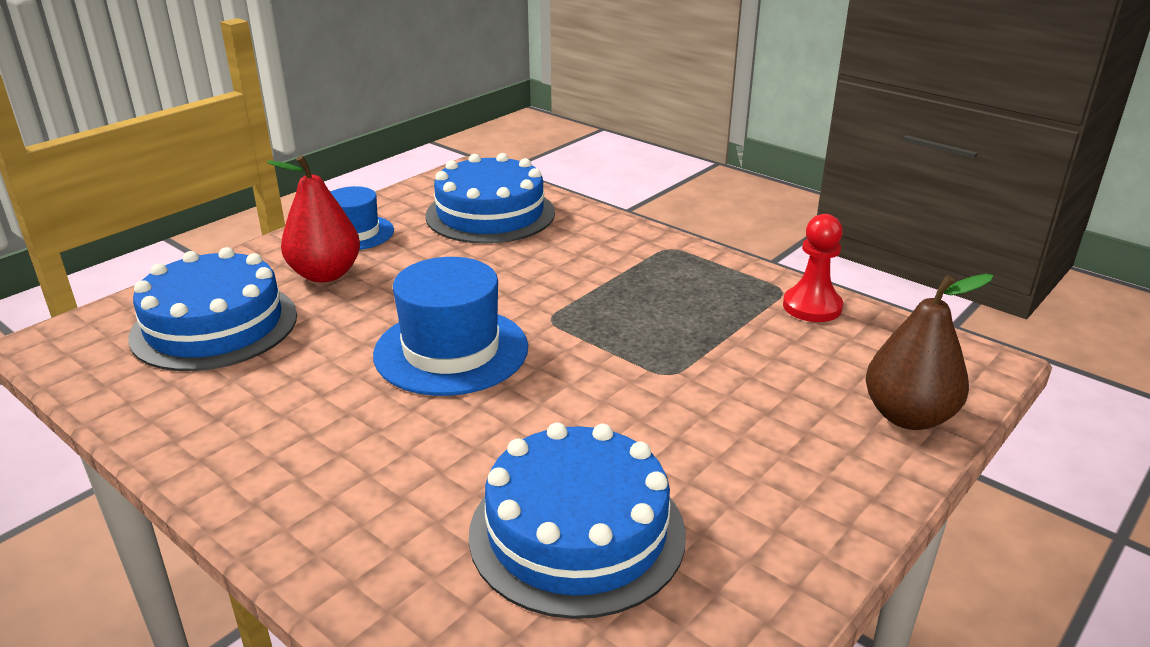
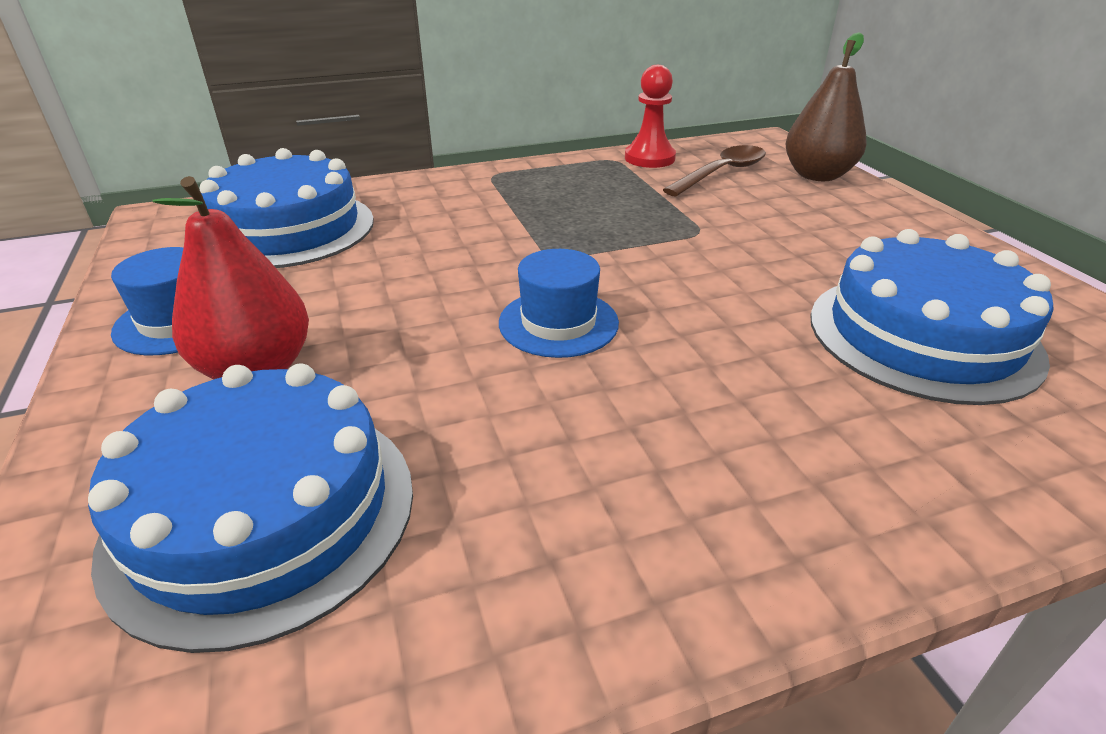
camera: 60 degrees left, 5 degrees up
blue hat [373,257,528,396] -> blue hat [499,249,619,358], size x0.62
none -> brown spoon [663,145,766,197]

